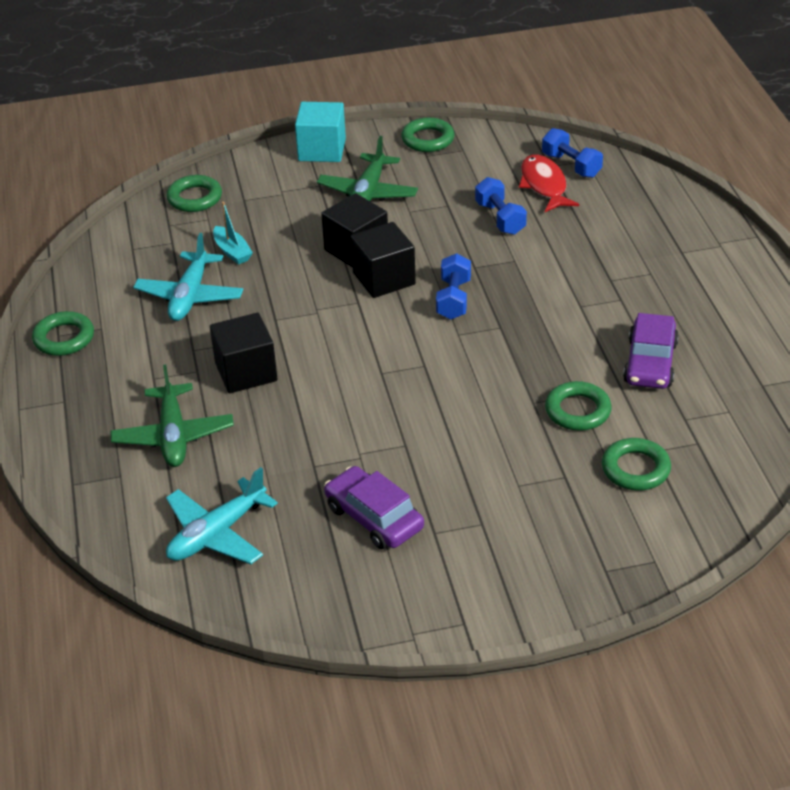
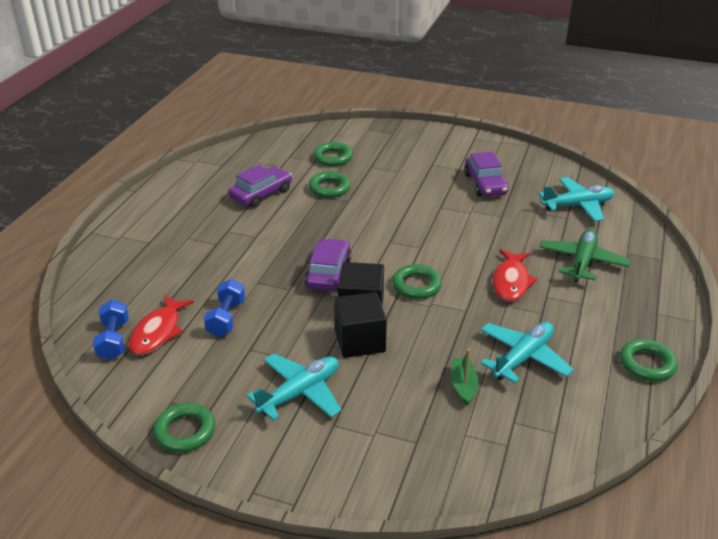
camera: 150 degrees left, 5 degrees down
green ring [166,175,222,212] -> green ring moved to [392,264,442,299]
black cube [210,313,277,393] -> red fish [493,249,538,301]
turquoise boat [213,202,253,265] -> green boat [451,349,478,406]
turquoise cube [295,102,346,162] -> none
green plane [317,136,418,201] -> turquoise plane [246,354,341,421]
blue dumbbell [436,253,471,320] -> purple car [305,238,352,291]

